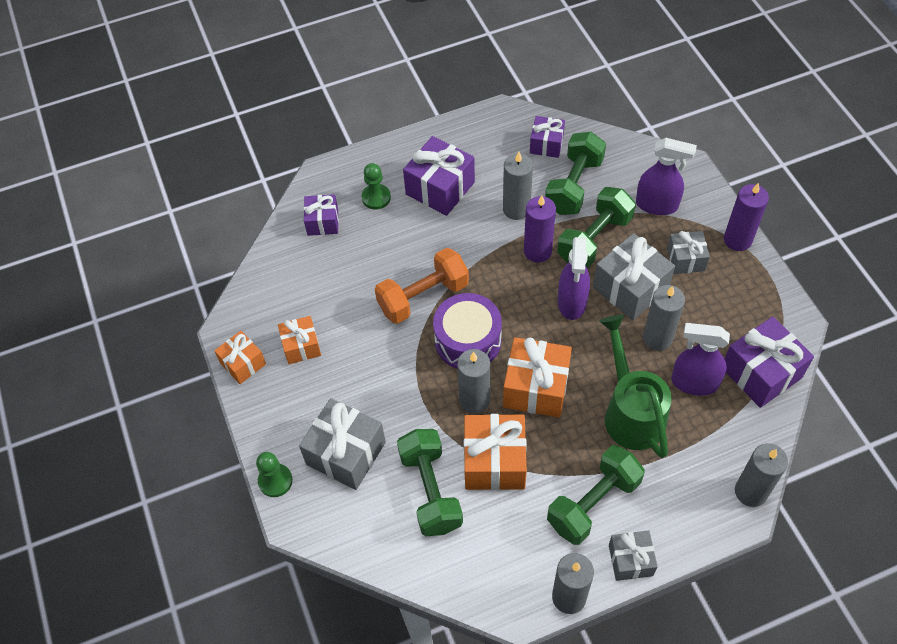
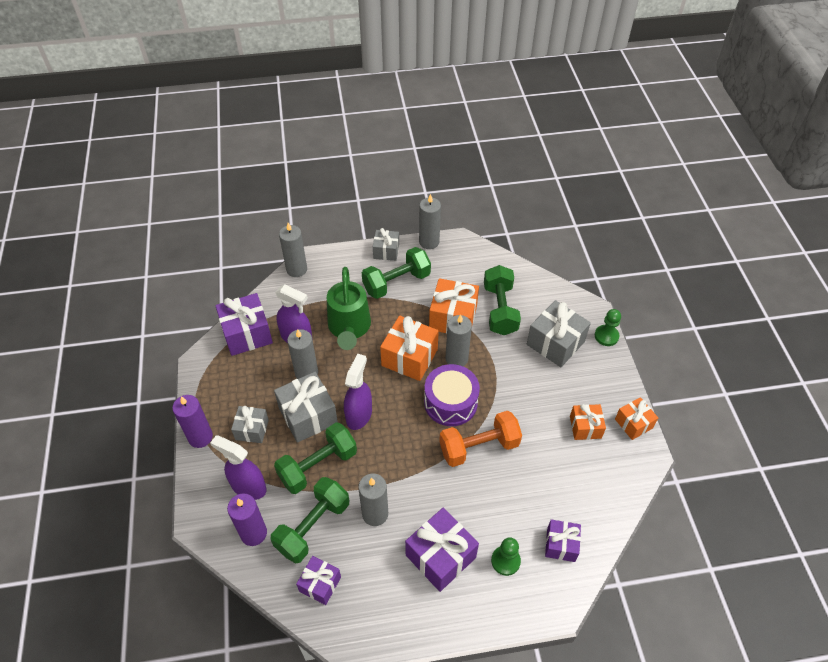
camera: 170 degrees left, 5 degrees down
purple candle [524,196,556,263] -> purple candle moved to [227,494,267,546]

